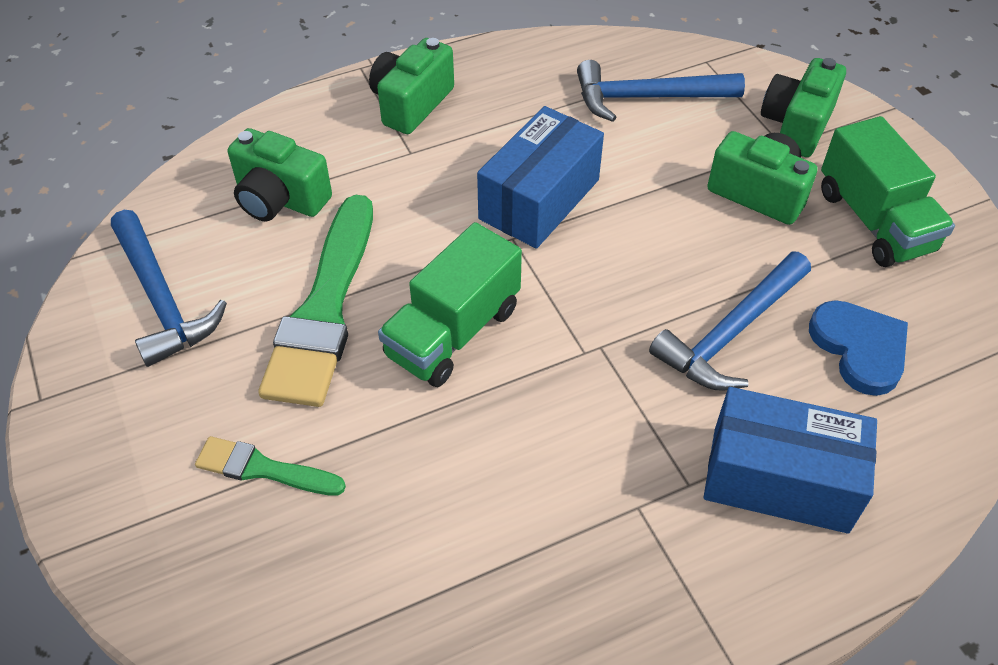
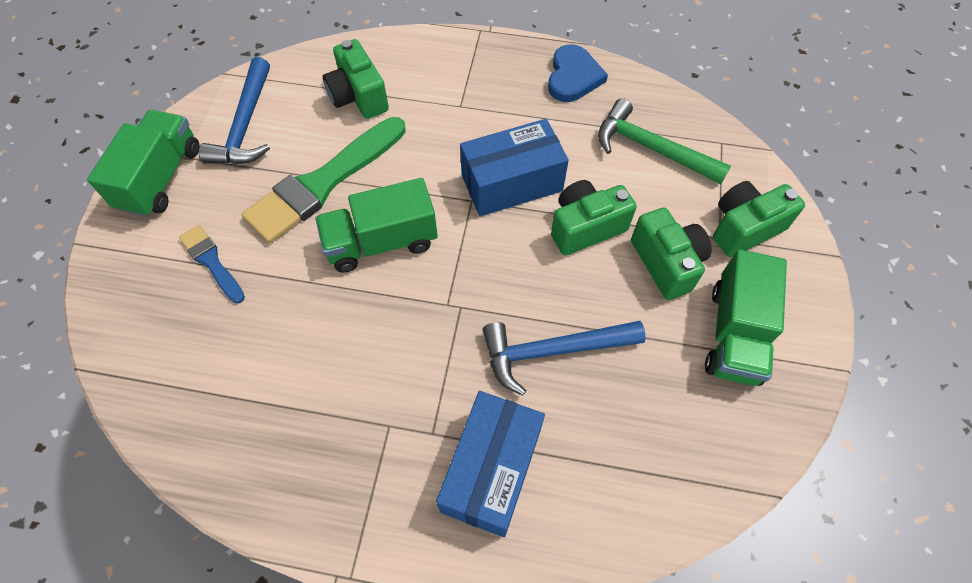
camera: 35 degrees right, 10 degrees up
green brush [195,436,346,496] -> blue brush [179,225,245,303]
green camera [369,38,454,134] -> green camera moved to [551,180,637,256]
blue hammer [577,60,745,122] -> green hammer [598,98,731,184]
blue box [703,387,877,534] -> blue box turned 60 degrees clockwise [436,391,545,537]
blue heart [809,300,908,396] -> blue heart moved to [548,44,608,102]
none -> green truck [87,110,200,217]

